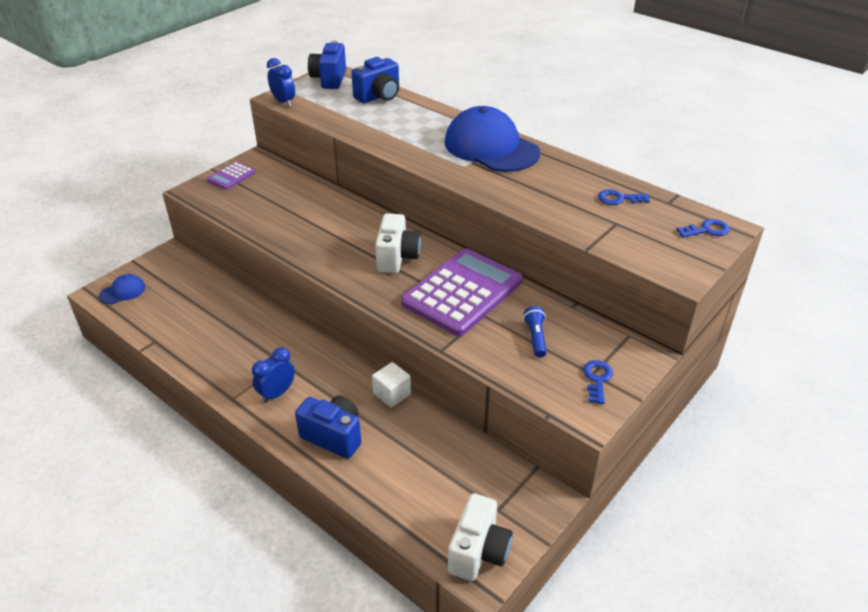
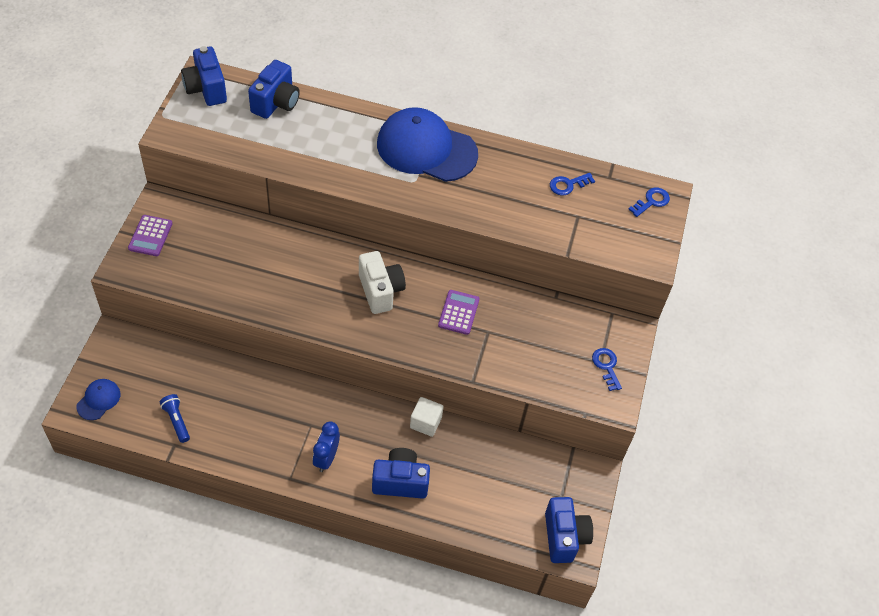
camera: 30 degrees left, 15 degrees up
blue clock [267,58,295,107] -> none
purple calculator [401,248,523,336] -> purple calculator [438,290,480,335], size x0.45
white camera [448,493,513,581] -> blue camera [545,497,593,563]
blue flashlight [523,306,547,358] -> blue flashlight moved to [160,394,190,443]

